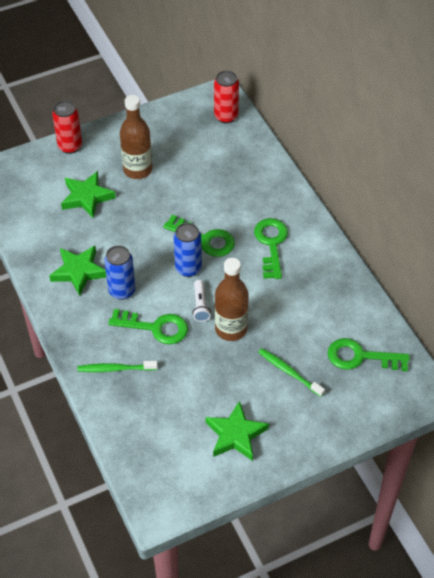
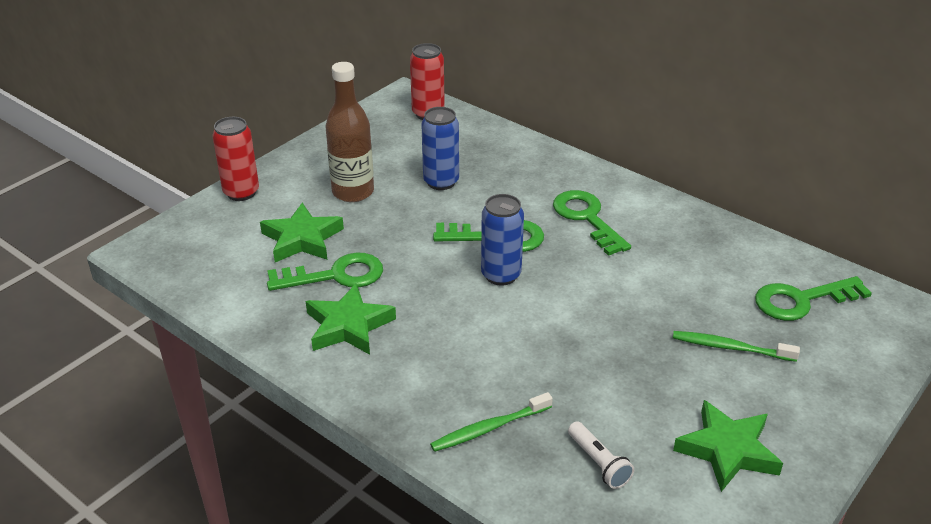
camera: 25 degrees left, 15 degrees down
blue can [104,245,135,300] -> blue can moved to [421,107,459,190]
green key [108,309,188,344] -> green key moved to [267,252,383,291]
white flashlight [192,280,211,322] -> white flashlight moved to [568,422,634,489]
brown bottle [215,258,249,341] -> none

